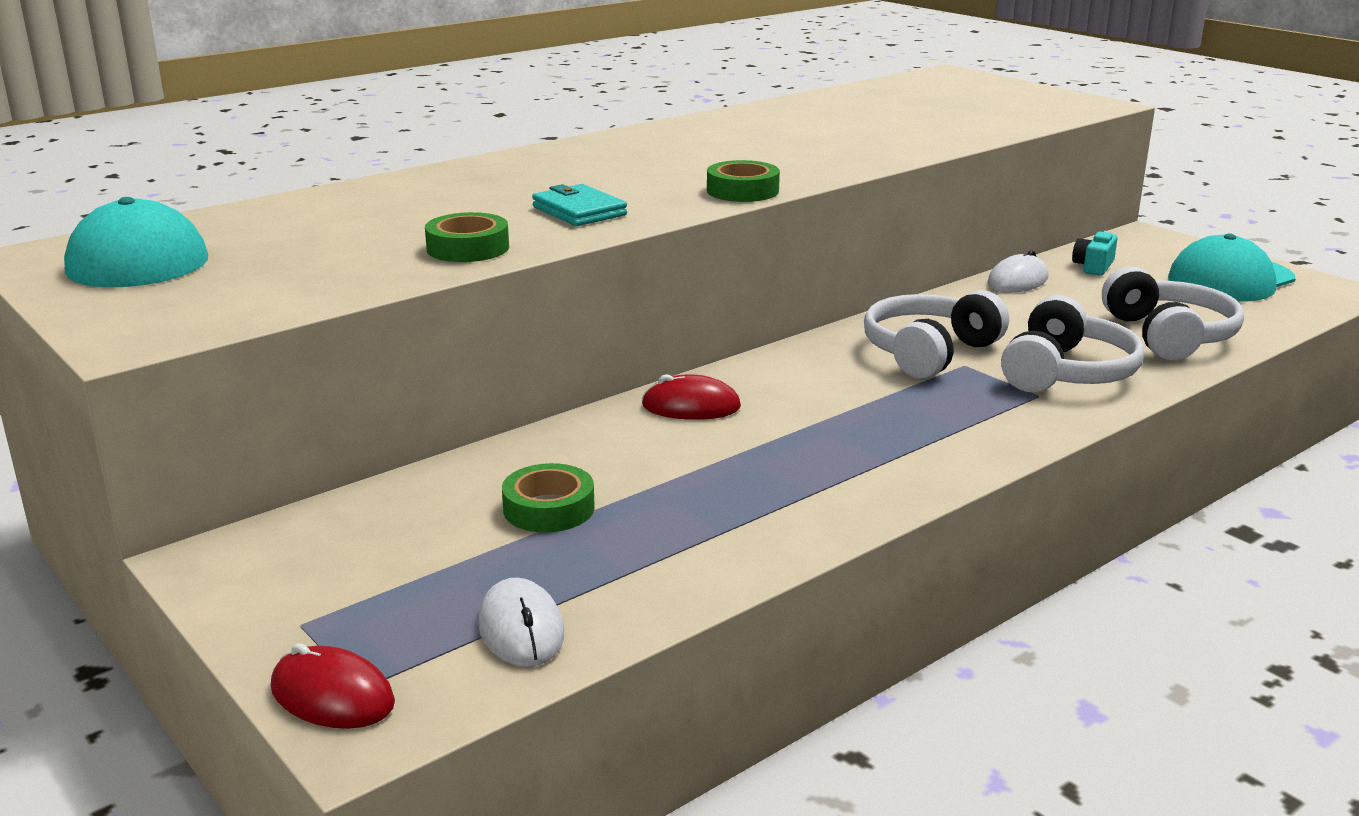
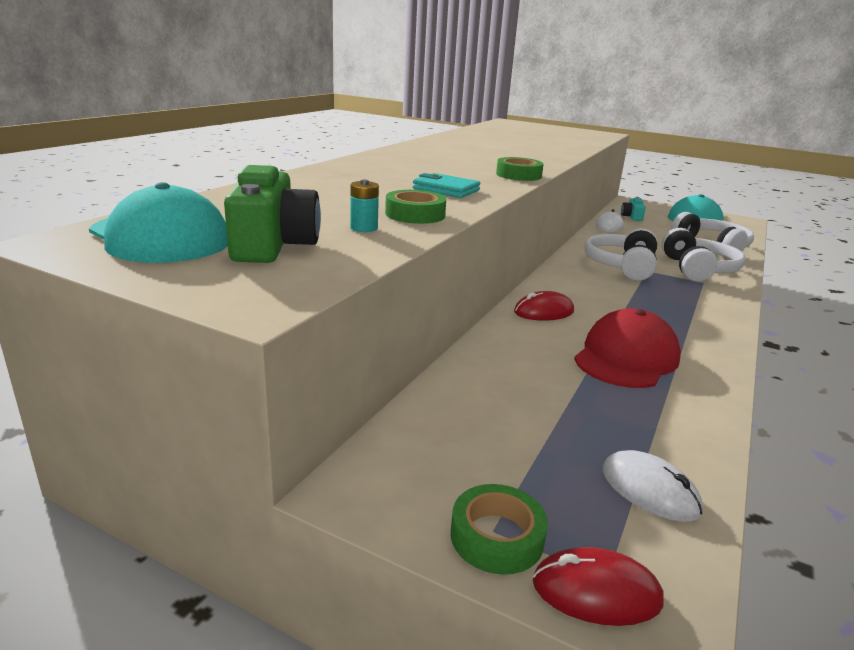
camera: 25 degrees left, 0 degrees up
green tape [502,463,595,533] -> green tape moved to [451,484,548,575]
none -> green camera [224,165,321,263]
none -> turquoise battery [350,180,379,232]
none -> red cap [574,308,681,388]

